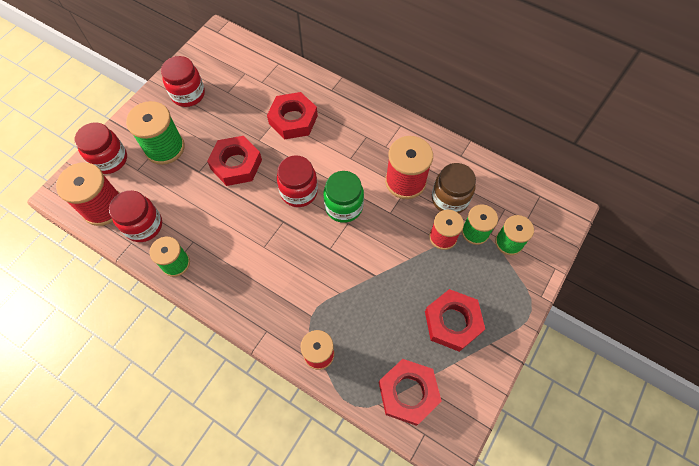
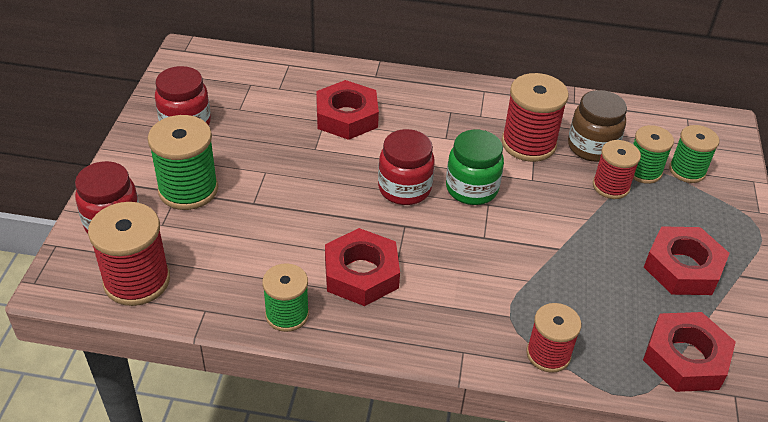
camera: 25 degrees left, 20 degrees down
red jar [109,190,162,242] -> none
red nut [207,136,262,186] -> red nut moved to [325,228,400,306]

